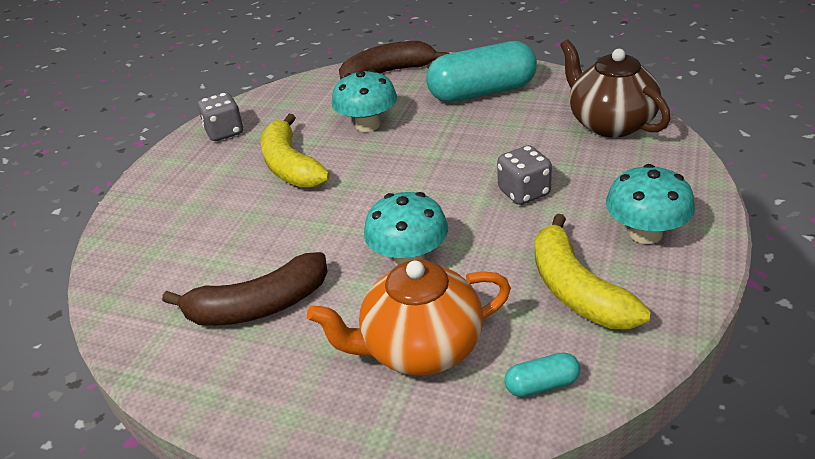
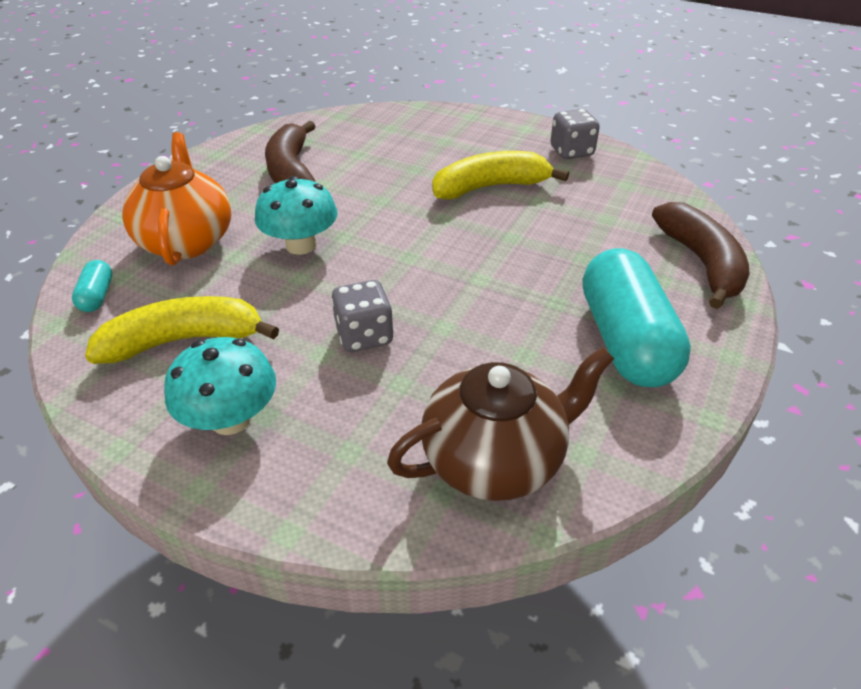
camera: 95 degrees right, 5 degrees up
turquoise mushroom [332,69,397,132] -> none

